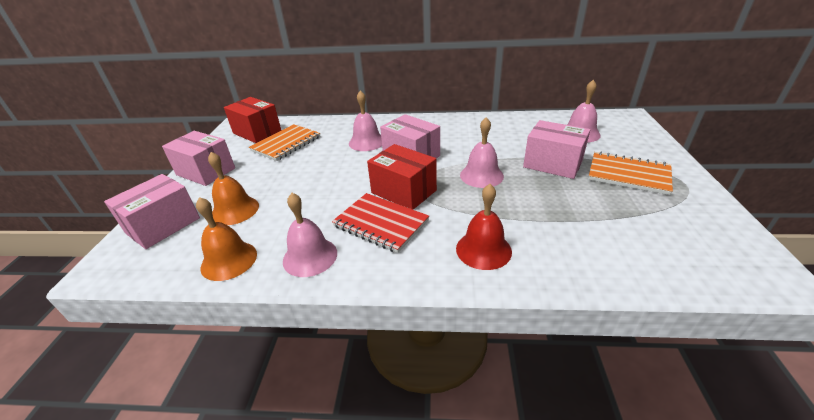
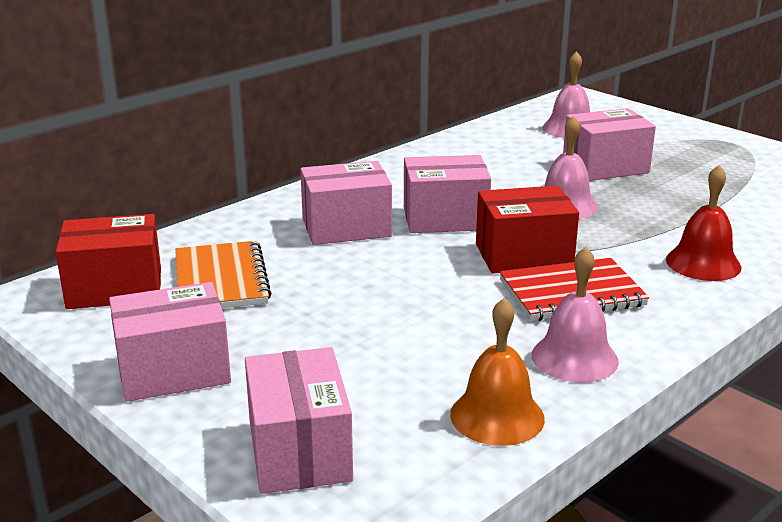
camera: 50 degrees left, 10 degrees down
orange bell [208,152,259,225] -> none
pink bell [349,91,382,151] -> pink box [300,161,392,245]
orange notebook [588,152,673,195] -> none

